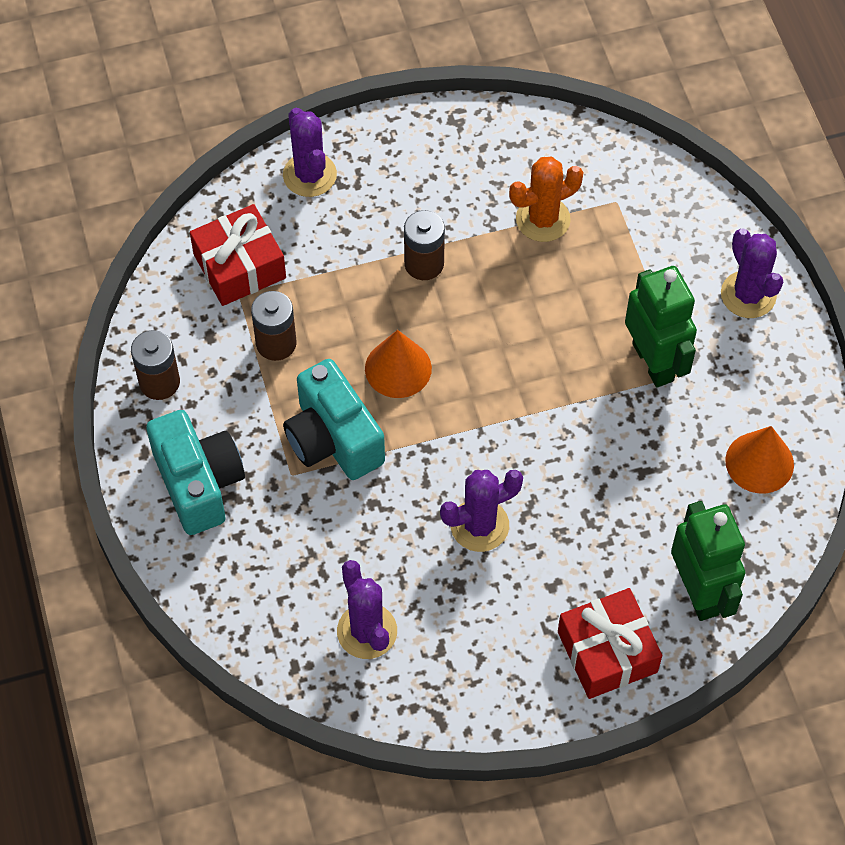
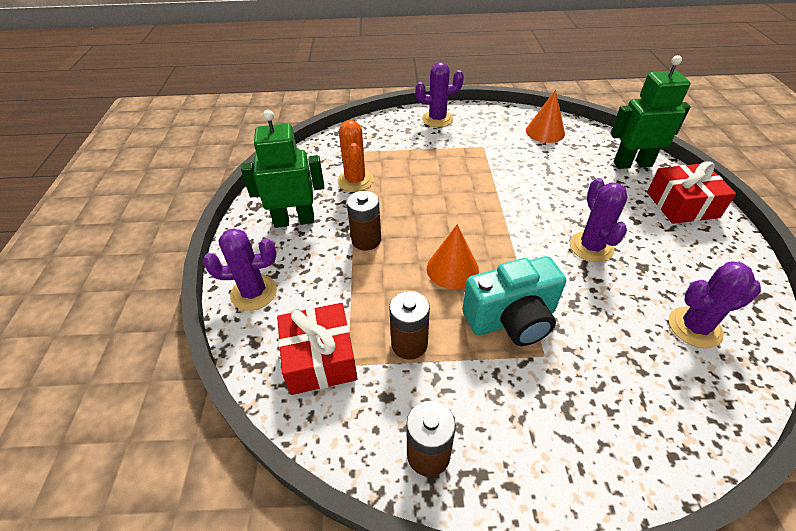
camera: 75 degrees left, 15 degrees down
turquoise camera [146,410,245,535] -> none
green robot [625,266,697,388] -> green robot moved to [241,110,324,228]

